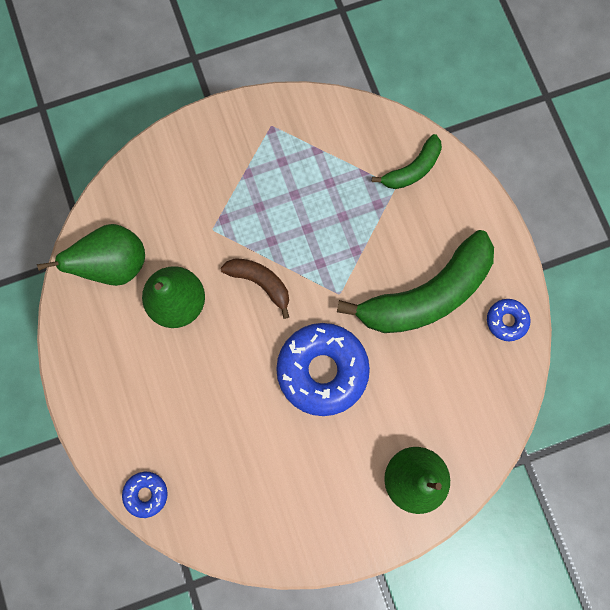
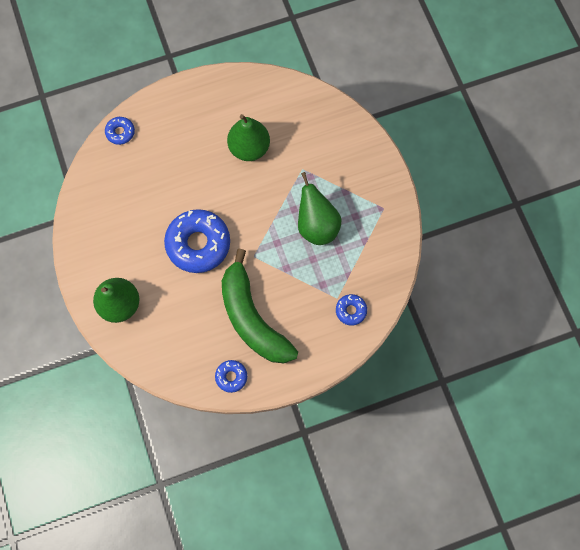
camera: 90 degrees right, 5 degrees down
green pear [37,224,145,286] -> green pear moved to [298,172,341,245]
brown banana [221,258,289,319] -> none
green banana [372,134,442,189] -> blue donut [336,294,367,325]

